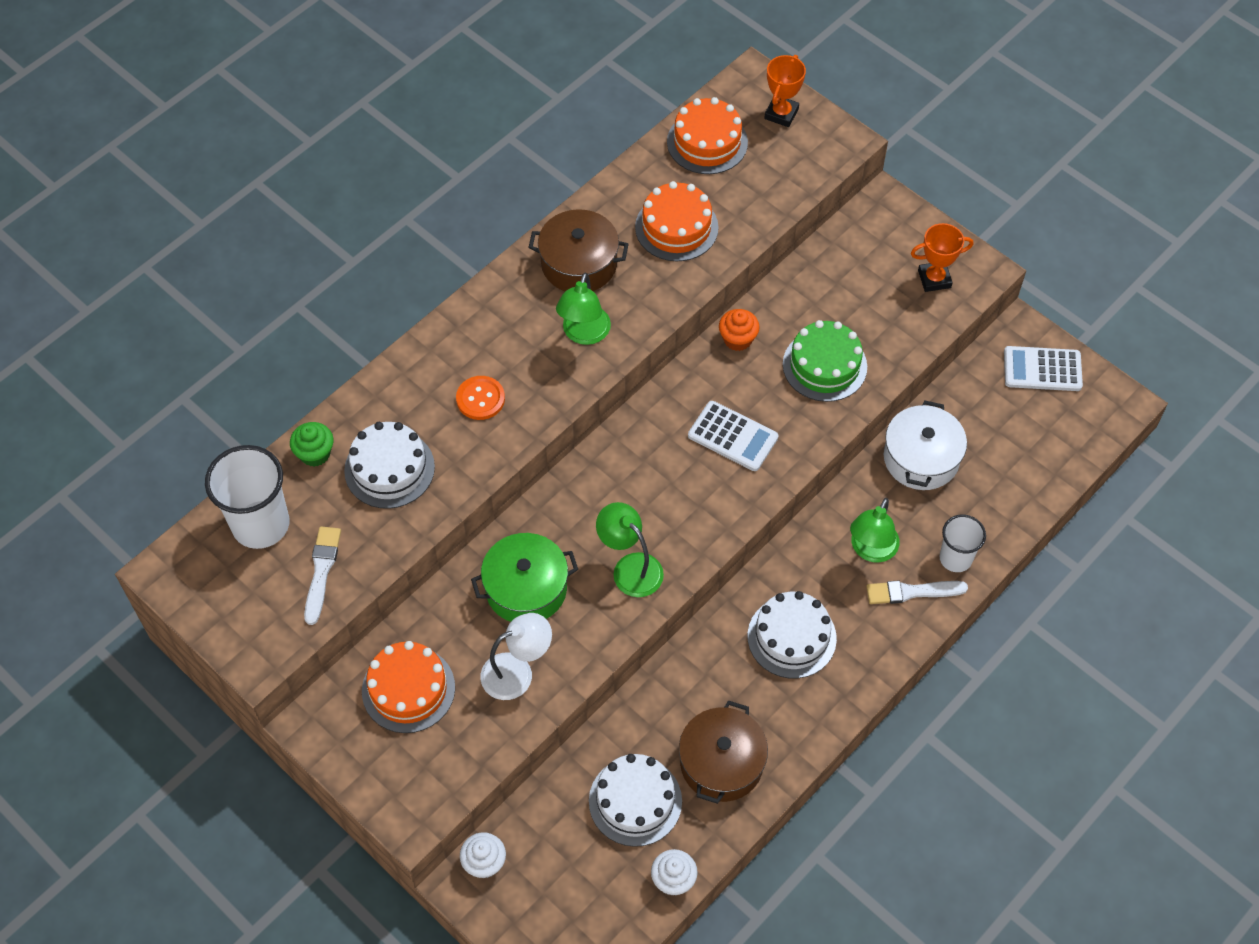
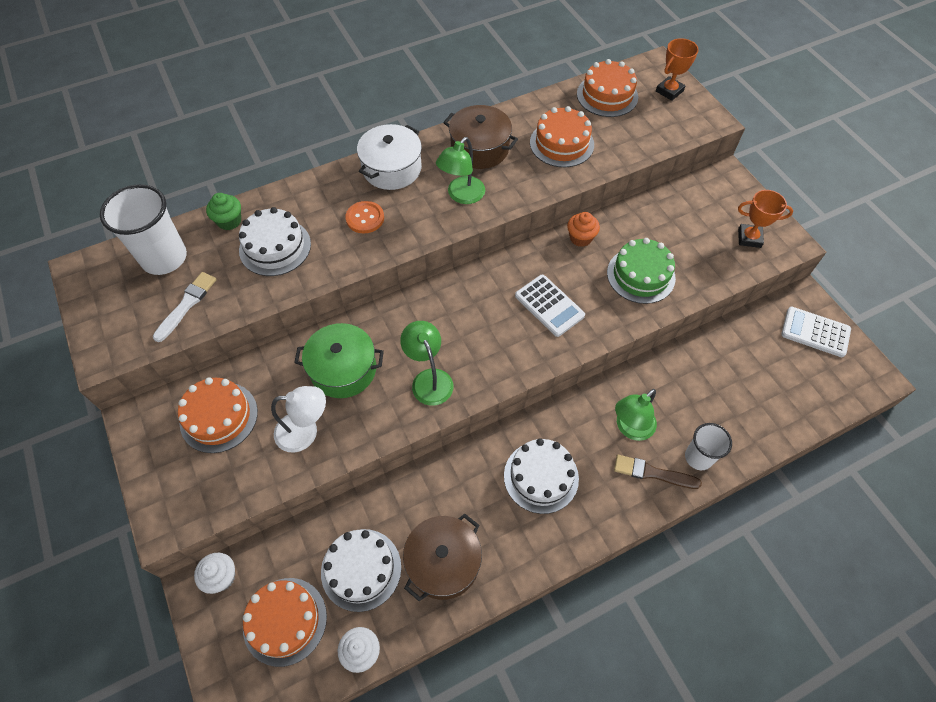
camera: 20 degrees right, 0 degrees up
white brush [866,581,968,604] -> brown brush [614,455,702,489]
white pot [884,401,967,490] -> white pot moved to [357,124,422,190]
none -> orange cake [243,578,327,667]

